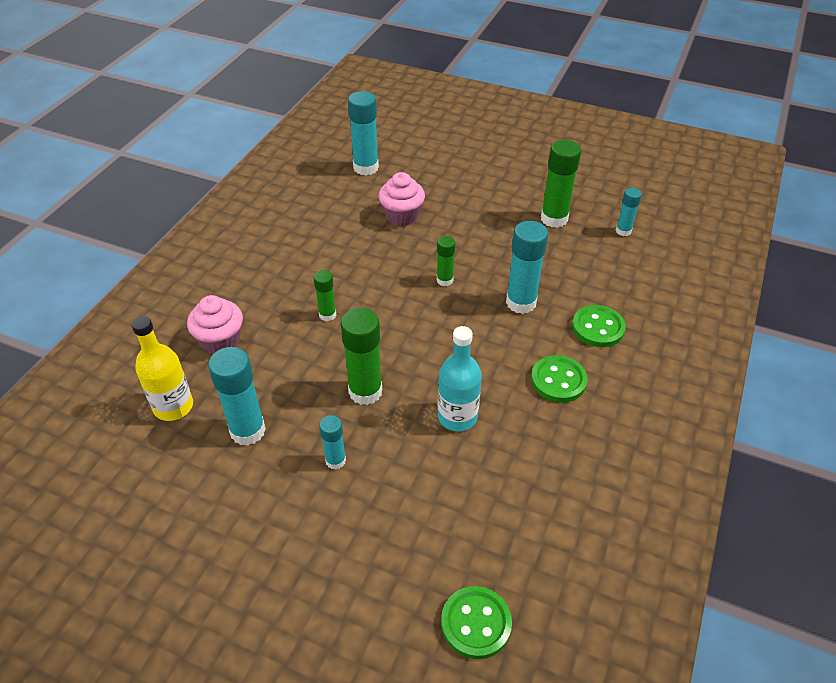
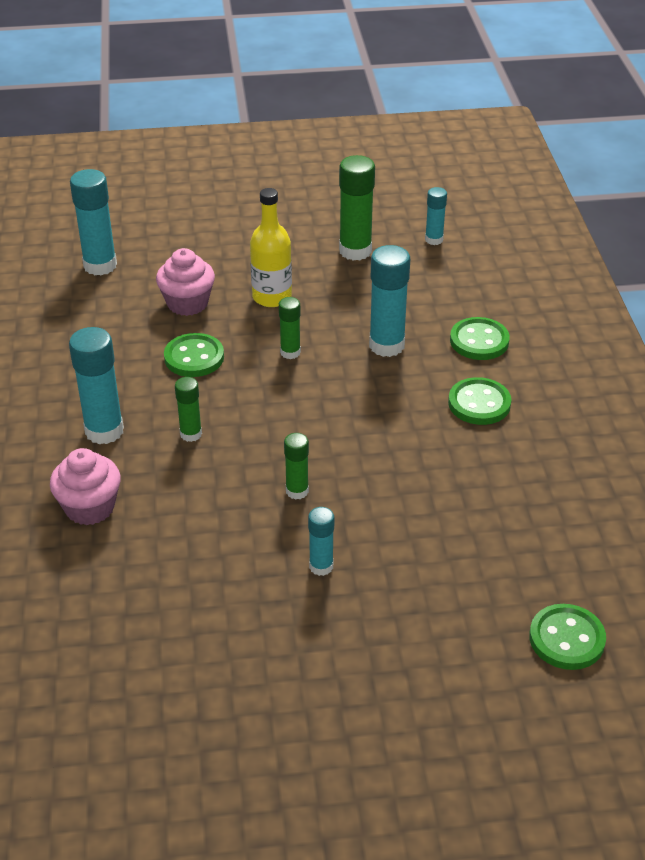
camera: 30 degrees left, 5 degrees down
yellow bottle [131,316,193,421] -> yellow bottle moved to [250,188,292,307]
turquoise glue stick [208,347,266,446] -> turquoise glue stick moved to [69,327,124,444]
green glue stick [341,308,382,405] -> green glue stick [284,433,309,499], size x0.57
turquoise bottle [438,326,482,431] -> none
none -> green button [164,333,224,377]

